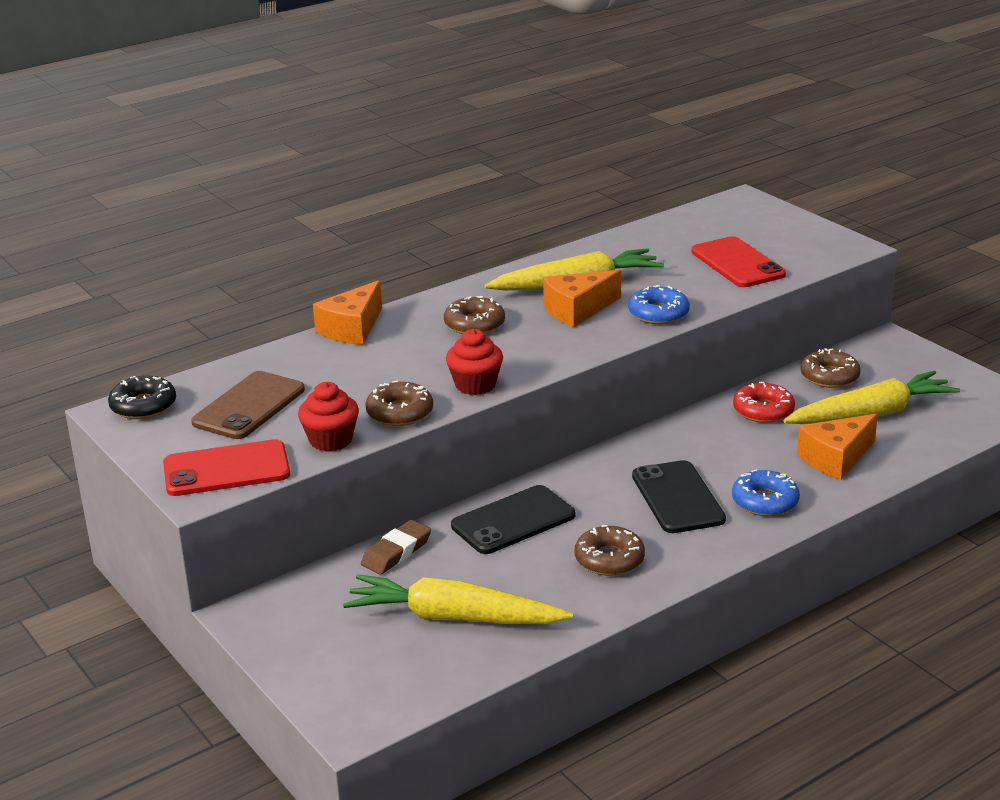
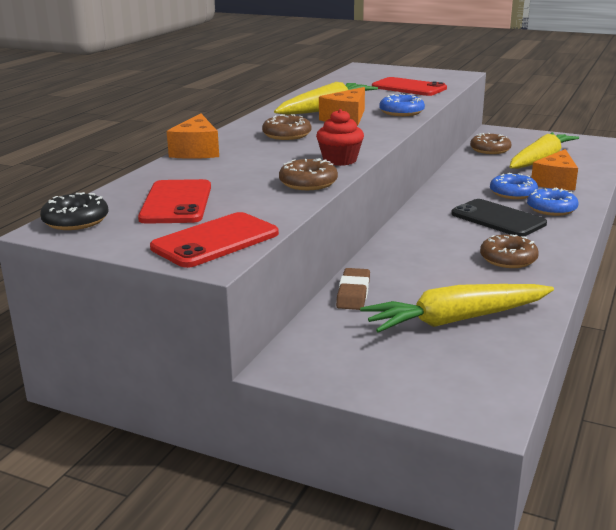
camera: 30 degrees left, 5 degrees down
brown phone [191,371,305,439] -> red phone [138,179,211,224]
red cupcake [298,382,359,451] -> none
black phone [451,485,575,554] -> none
red donut [733,382,795,423] -> none
none -> blue donut [490,173,538,199]

